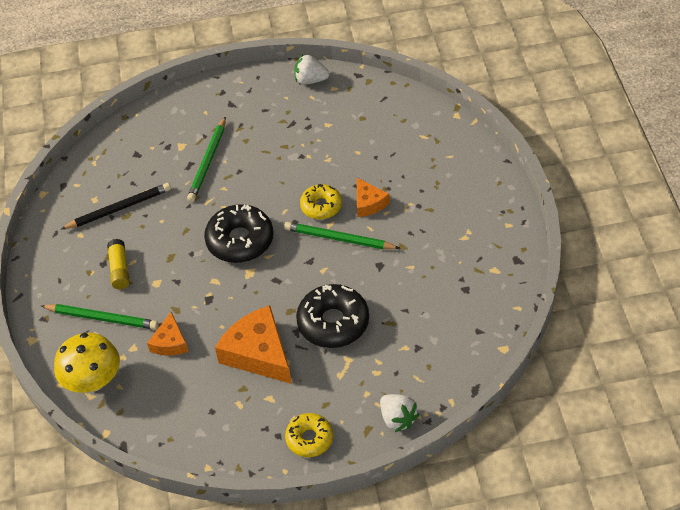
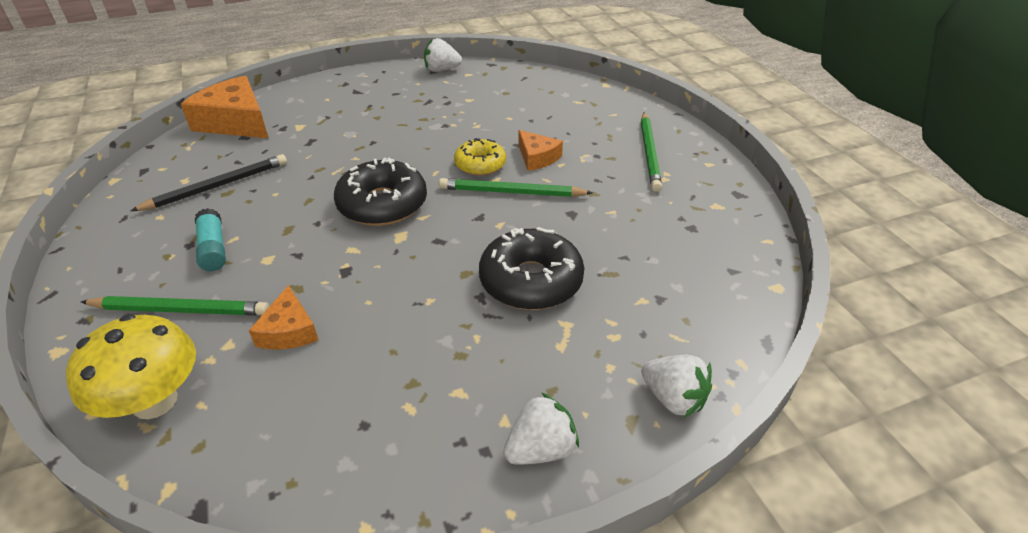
camera: 15 degrees left, 10 degrees down
yellow glue stick [107,239,130,289] -> turquoise glue stick [195,208,226,271]
green pencil [187,116,226,202] -> green pencil moved to [641,113,662,192]
orange cheese [215,305,292,384] -> orange cheese moved to [181,76,268,138]
yellow donut [285,413,333,457] -> white strawberry [503,392,579,464]

